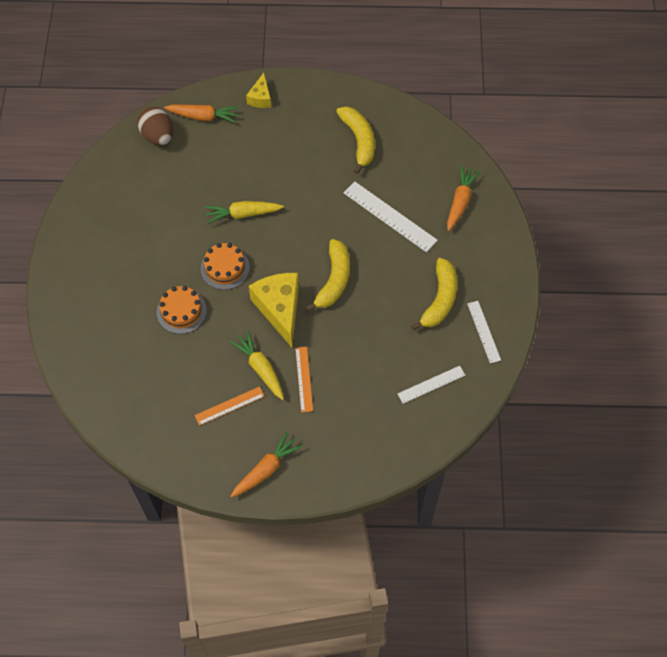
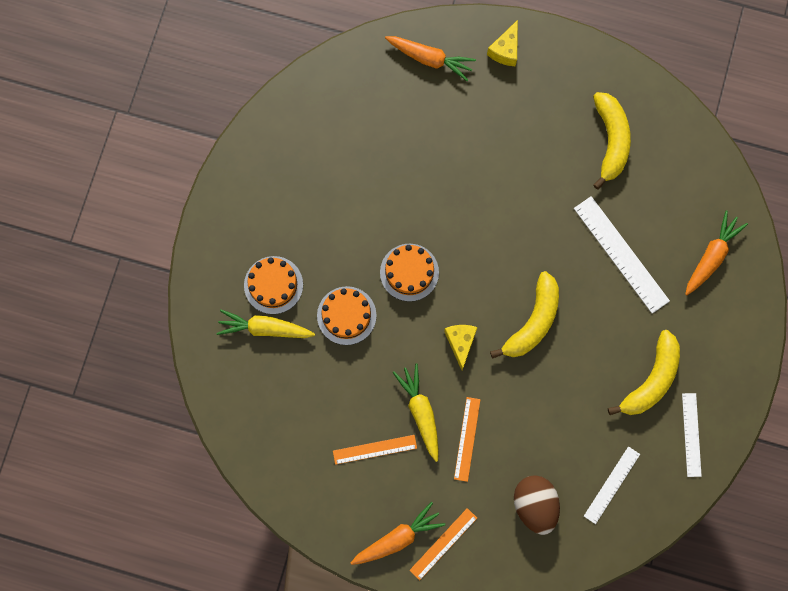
camera: 15 degrees right, 15 degrees up
brown egg [137,107,173,145] -> brown egg moved to [514,475,560,535]
yellow carrot [205,201,284,224] -> yellow carrot moved to [217,309,315,338]
yellow cheese [249,273,299,347] -> yellow cheese [444,325,478,370], size x0.53
white ruler [398,366,465,404] -> white ruler turned 45 degrees counterclockwise [584,446,640,524]
none -> orange cake [244,256,303,314]
none -> orange ruler [409,508,477,580]

